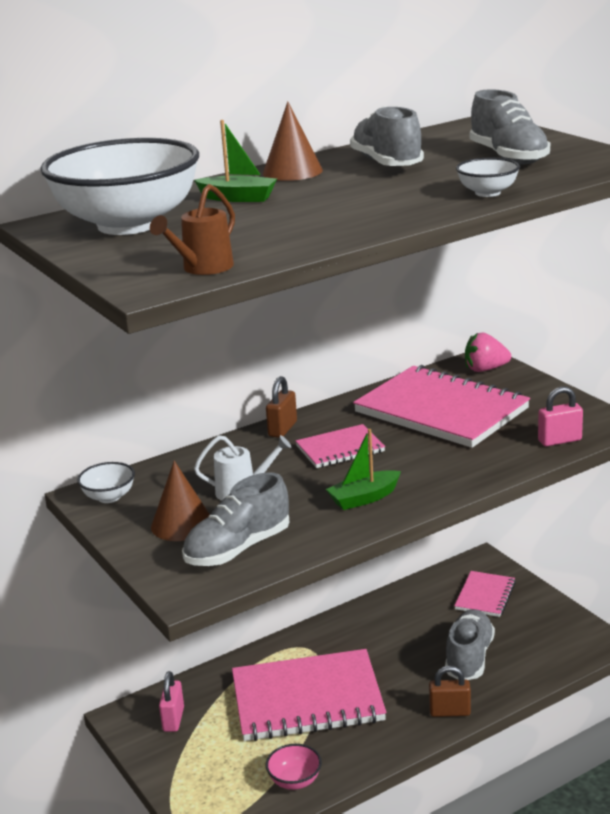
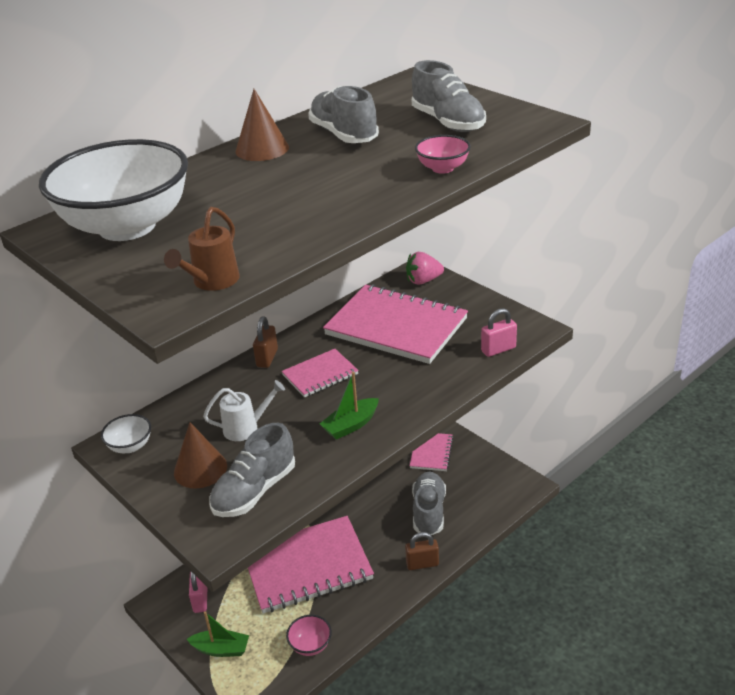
camera: 10 degrees left, 10 degrees up
green boat [194,120,277,202] -> green boat moved to [187,611,249,657]
white bowl [456,158,520,197] -> pink bowl [415,135,471,174]

